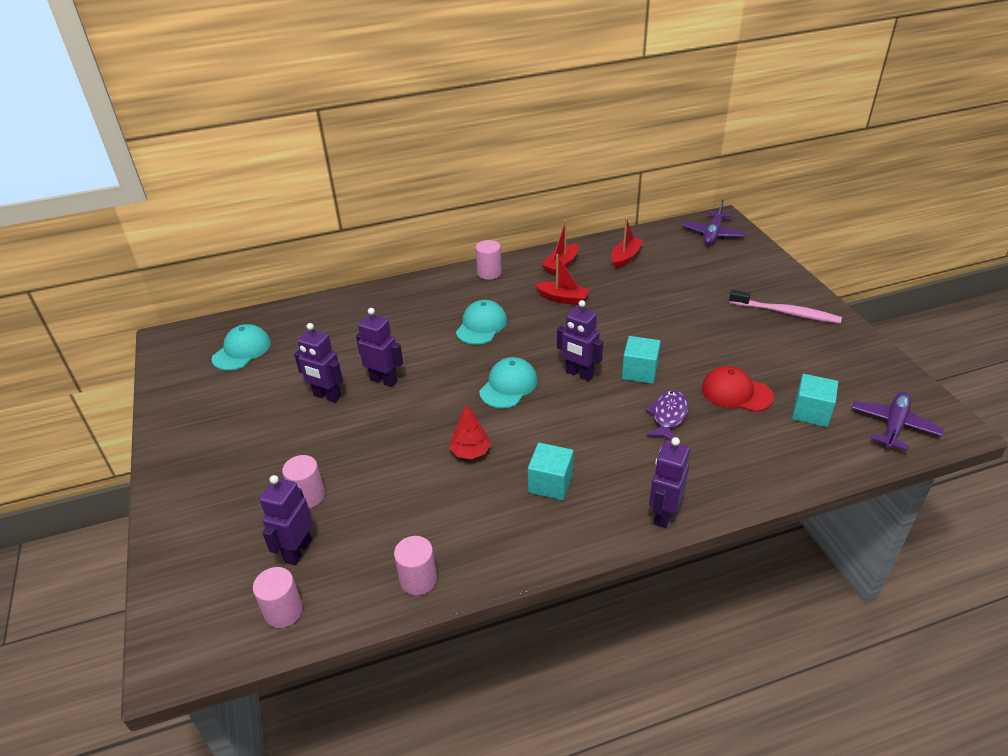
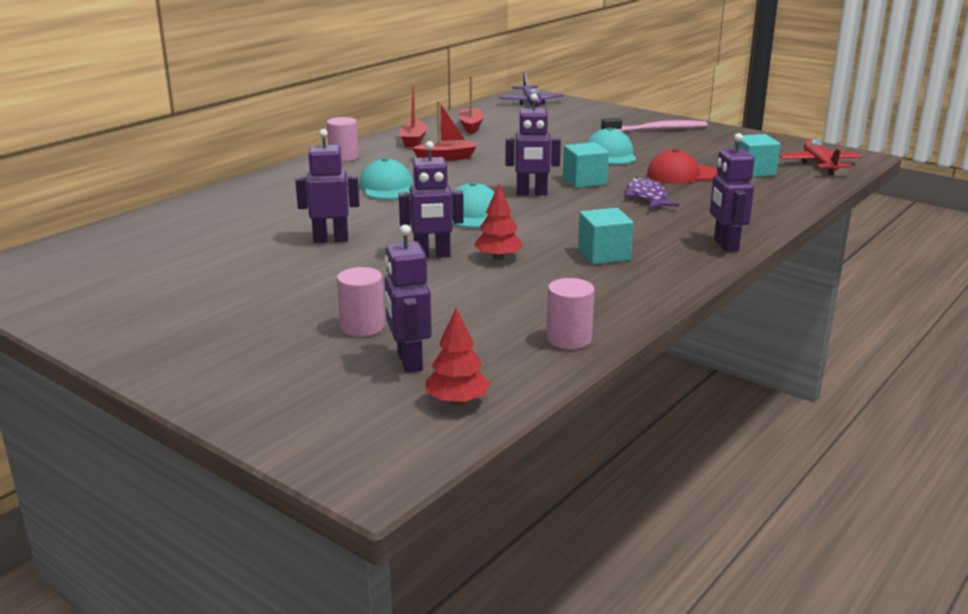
camera: 35 degrees left, 15 degrees down
turquoise cap [212,324,271,371] -> turquoise cap moved to [587,128,637,165]
pink cylinder [253,567,303,628] -> red tree [426,308,490,405]
purple robot [294,323,343,403] -> purple robot moved to [399,141,464,258]
purple plane [852,391,944,451] -> red plane [780,139,862,175]

